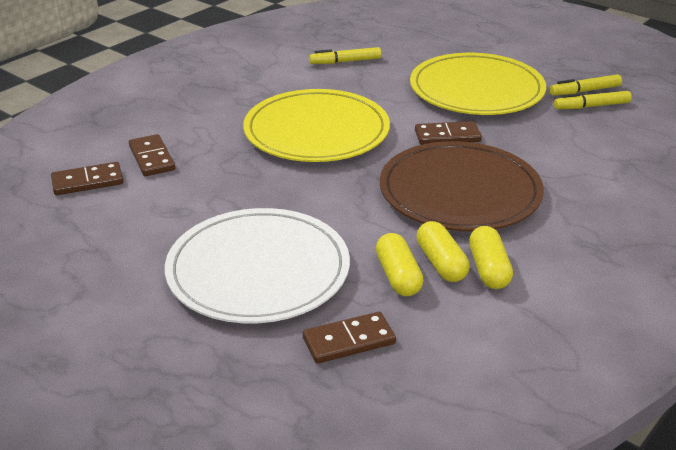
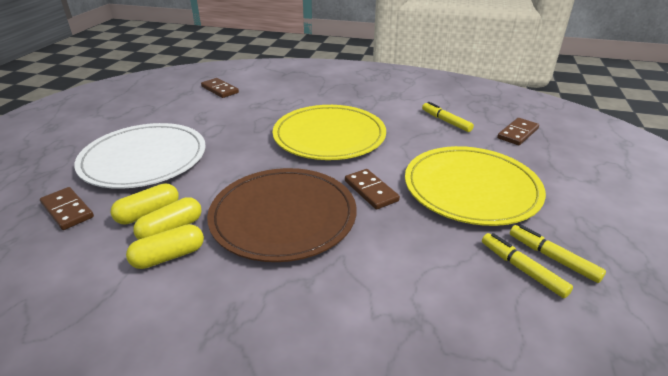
camera: 65 degrees right, 0 degrees up
brown domino [129,134,175,176] -> brown domino moved to [497,118,539,145]

